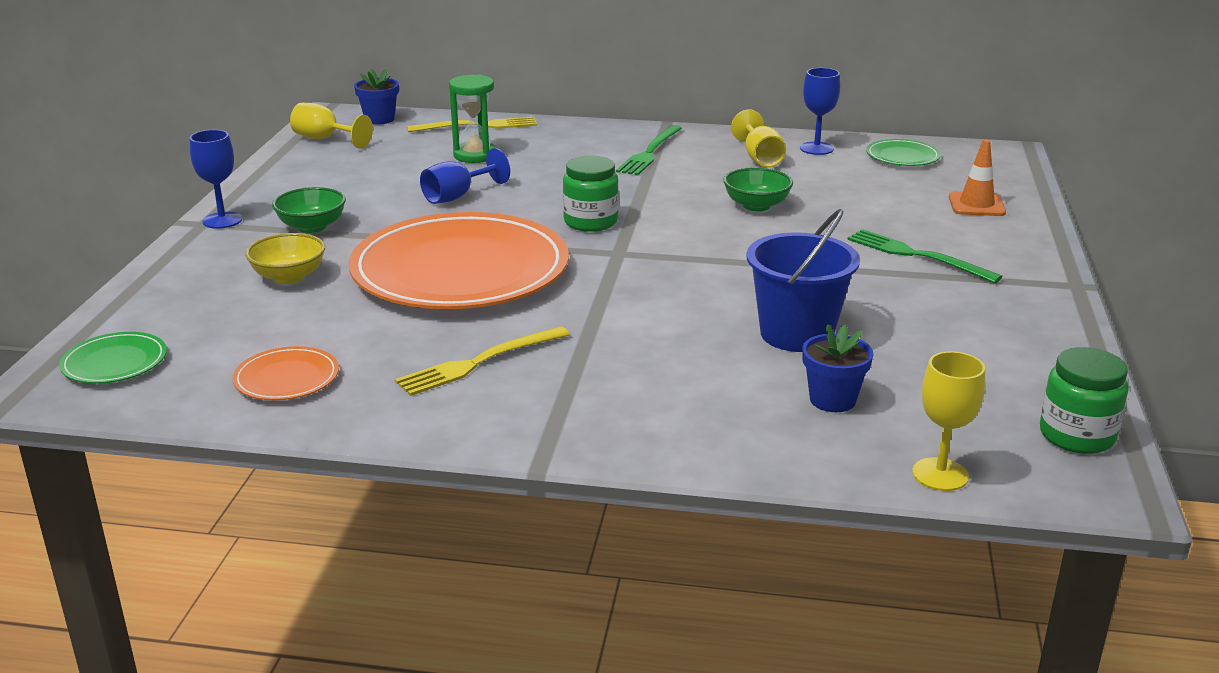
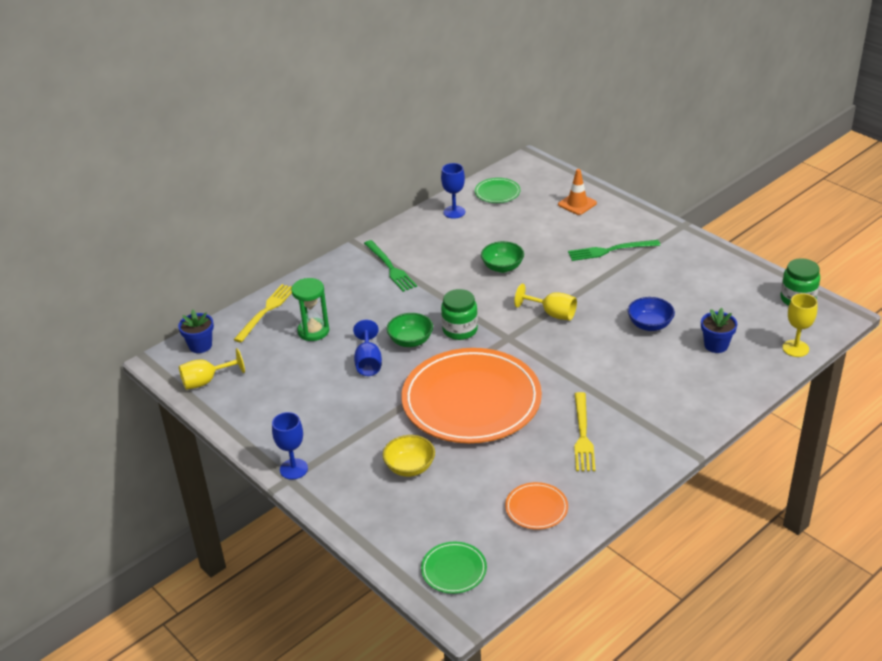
camera: 50 degrees left, 10 degrees up
green bowl [272,187,346,233] -> green bowl moved to [387,313,433,347]
yellow goblet [731,109,786,168] -> yellow goblet moved to [514,284,577,321]
blue bucket [746,209,860,352] -> blue bowl [628,297,675,331]

